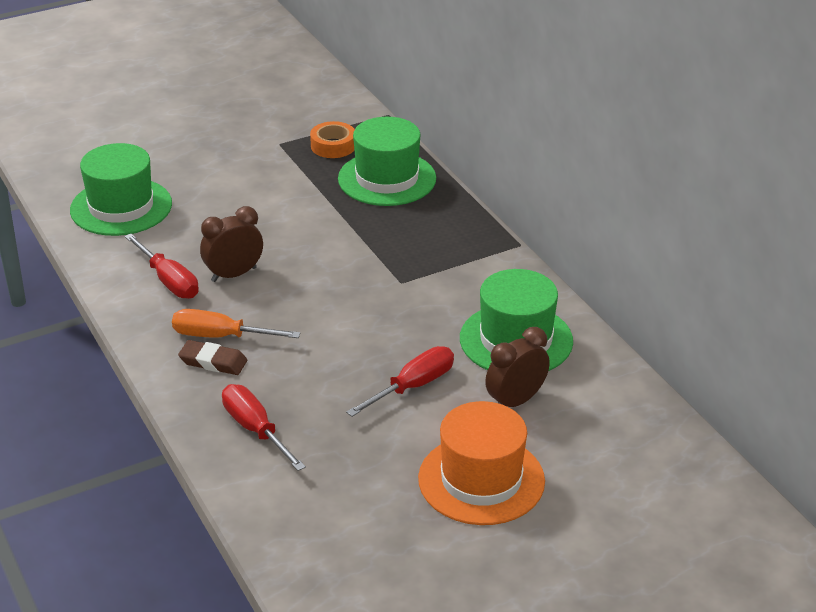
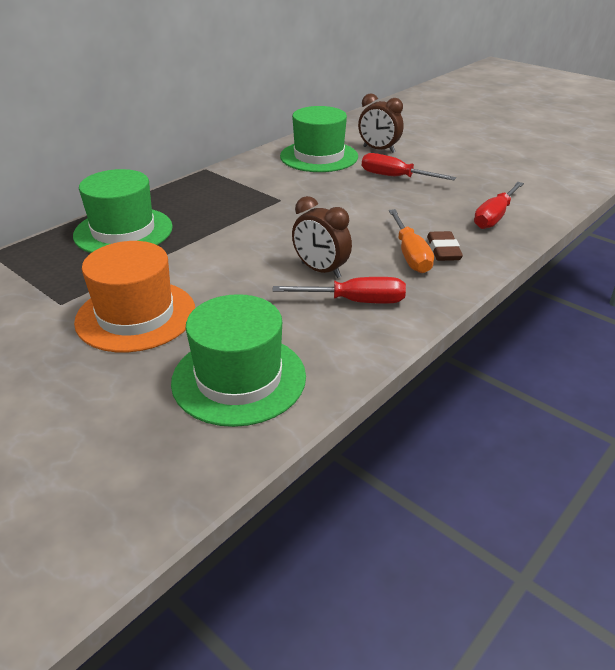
camera: 110 degrees left, 0 degrees up
red screwdriver [124,234,199,299] -> red screwdriver turned 60 degrees clockwise [272,277,406,304]
orange tape [310,121,355,158] -> none
orange hat [418,401,545,525] -> orange hat moved to [74,241,195,352]

